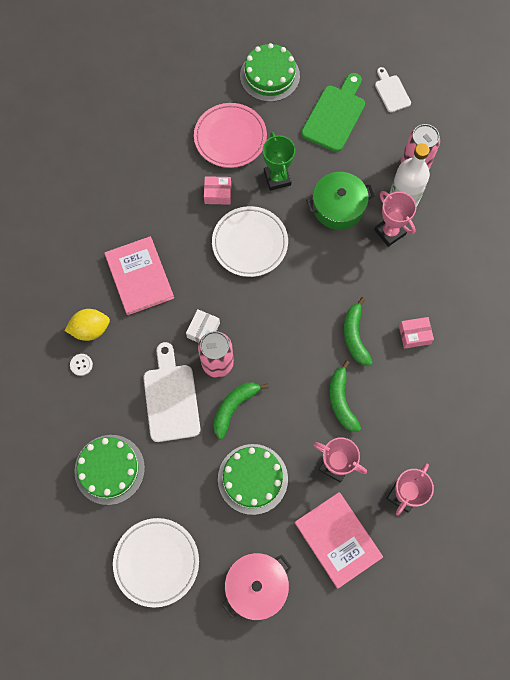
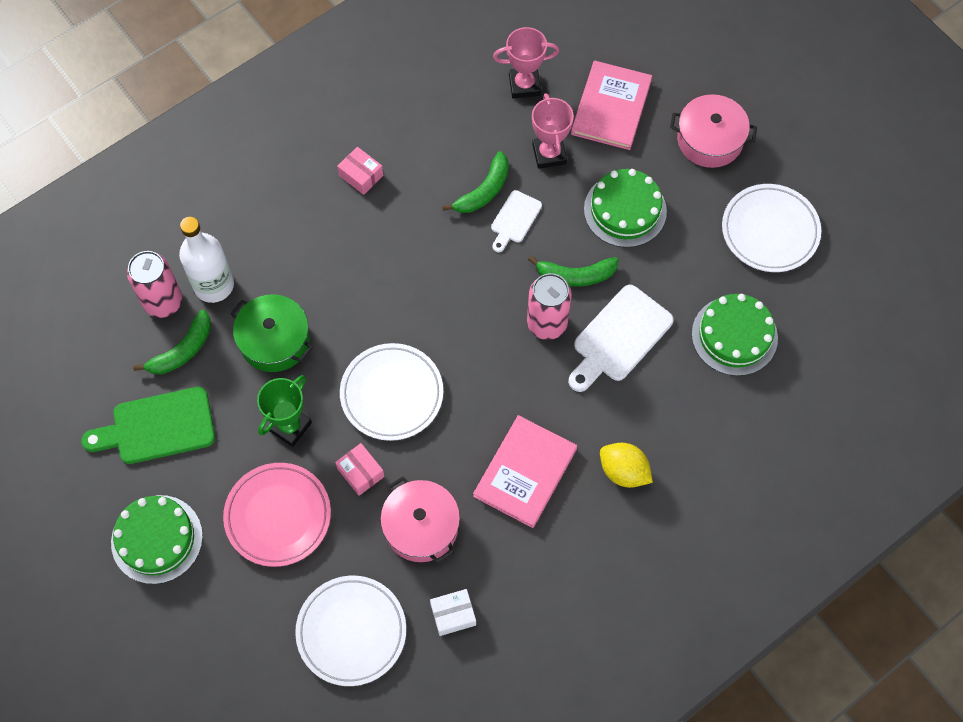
camera: 130 degrees left, 5 degrees down
white button [70,354,93,376] -> none
white box [186,309,220,343] -> white box moved to [430,589,476,636]
green banana [344,297,373,366] -> green banana moved to [133,310,211,374]
pink trophy [374,191,416,247] -> none
white cutting board [375,67,411,112] -> white cutting board moved to [491,190,542,252]
none -> white plate [295,576,406,686]
none -> pink pot [380,476,460,564]

